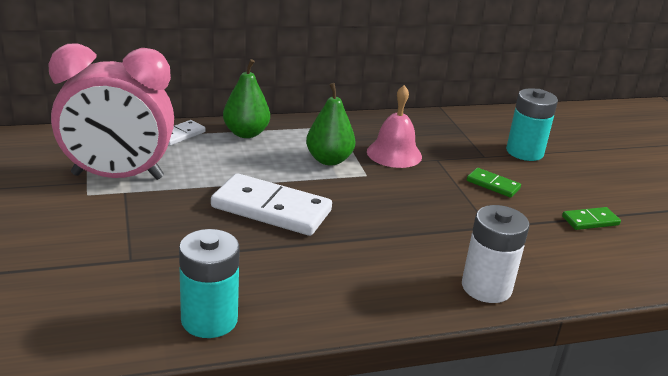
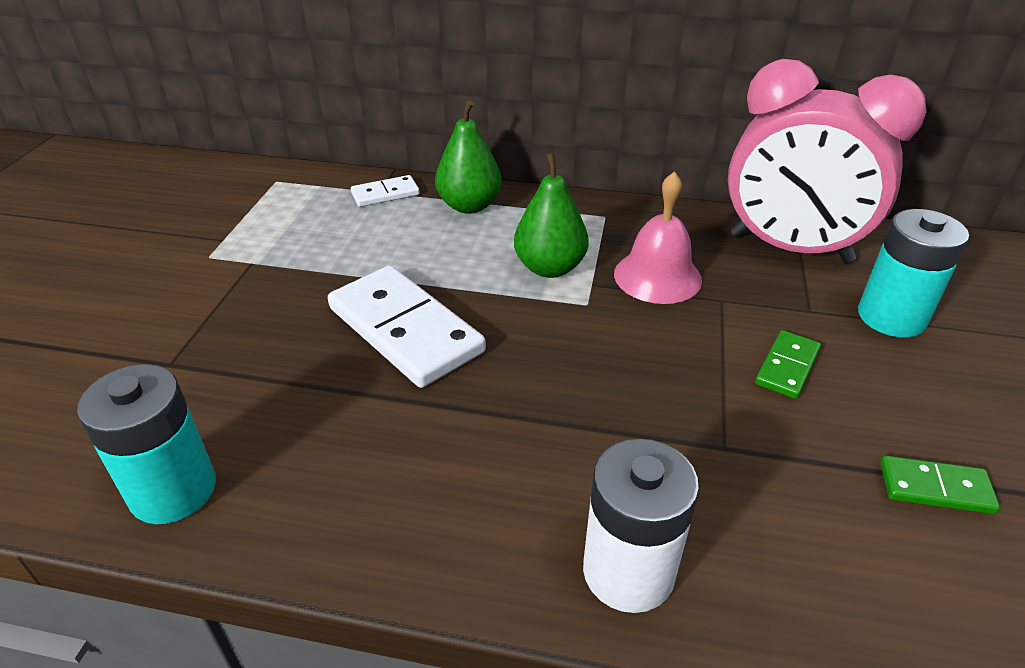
camera: 30 degrees right, 10 degrees up
pink clock [48,44,174,180] -> pink clock moved to [728,59,927,263]
green domino [467,168,521,198] -> green domino turned 60 degrees clockwise [755,330,821,399]

